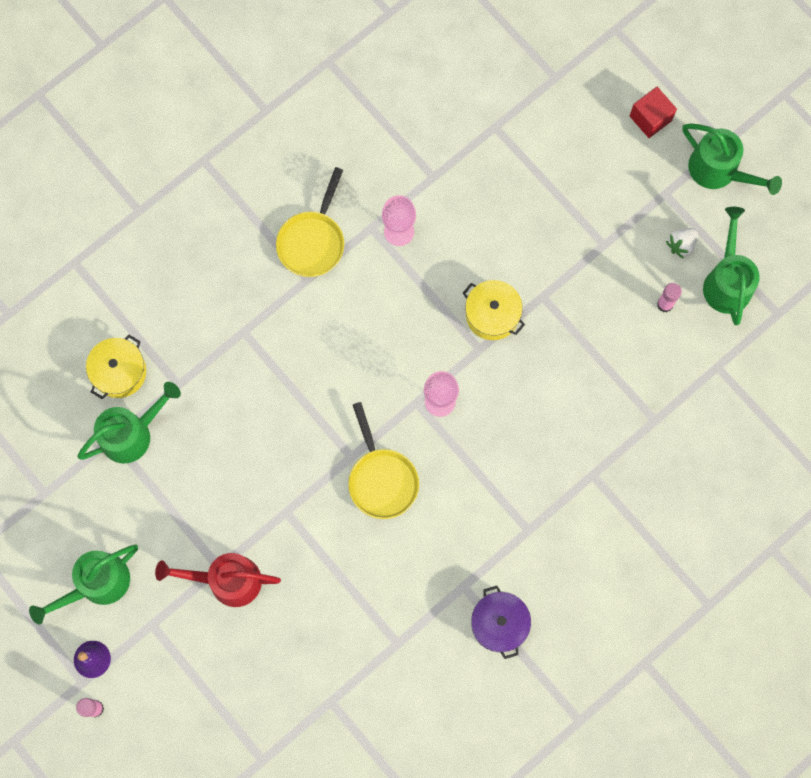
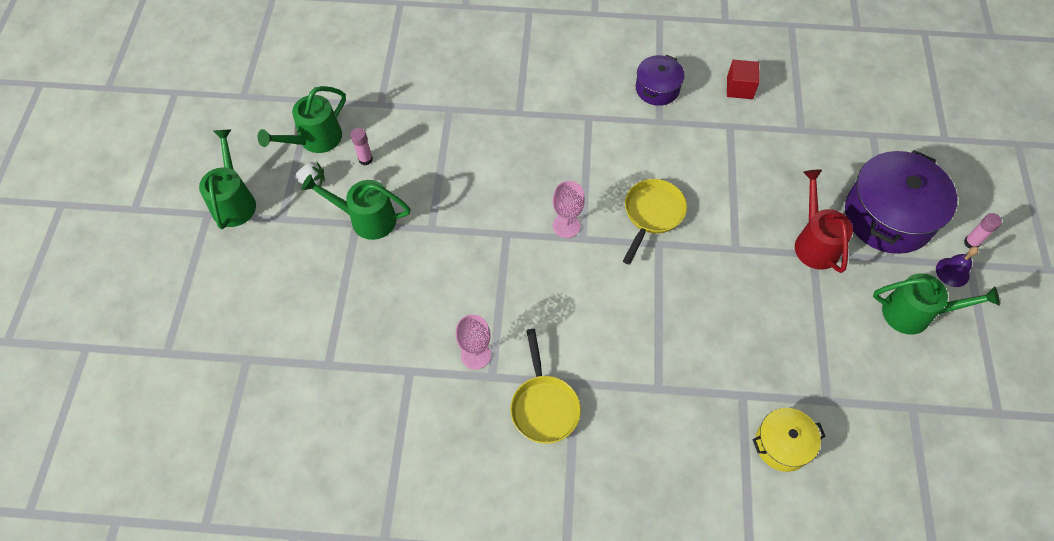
camera: 135 degrees left, 15 degrees down
green watering can [77,382,181,463] -> green watering can moved to [302,174,410,240]
red watering can [155,553,281,607] -> red watering can turned 150 degrees counterclockwise [795,170,853,273]
yellow pan [276,167,344,277] -> yellow pan turned 105 degrees clockwise [510,329,581,444]
yellow pot [463,280,525,340] -> none
red cube [630,87,677,138] -> red cube moved to [727,60,760,99]
none -> purple pot [845,150,957,254]

